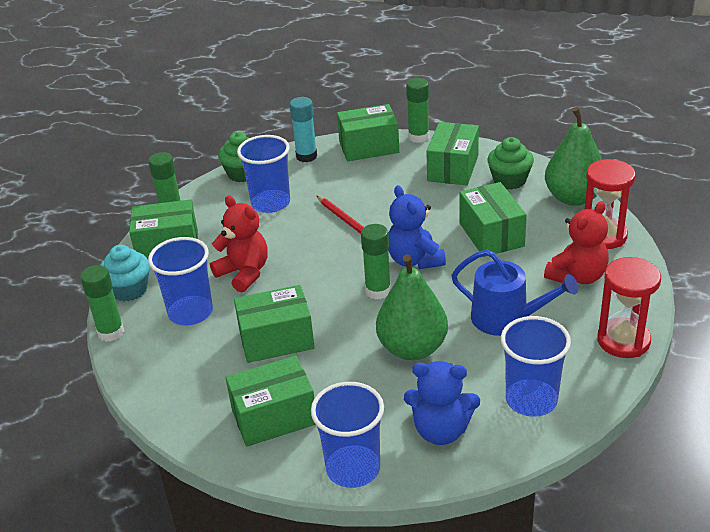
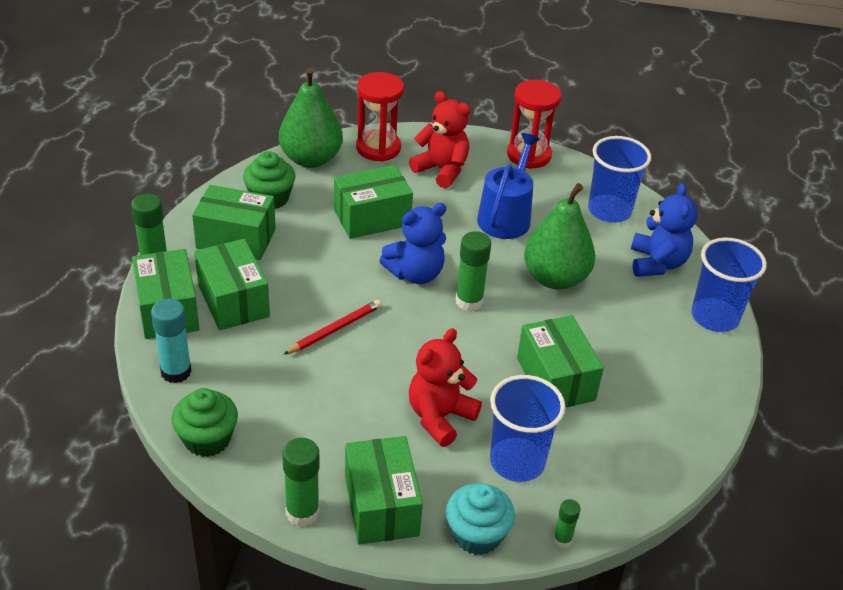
camera: 100 degrees left, 5 degrees up
green glue stick [80,265,124,342] -> green glue stick [553,499,581,548], size x0.56
green box [225,356,316,447] -> green box moved to [194,239,270,330]
blue cup [237,135,290,213] -> none

